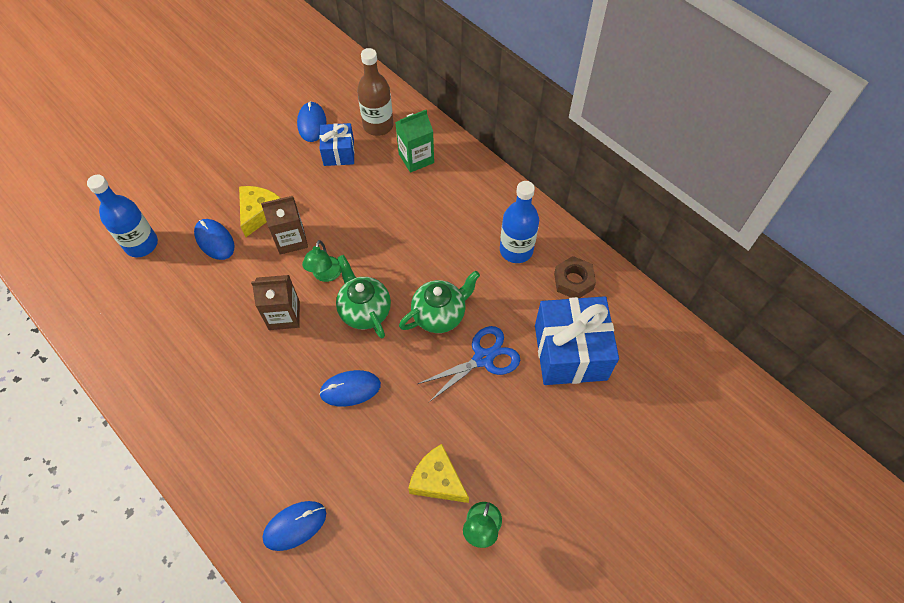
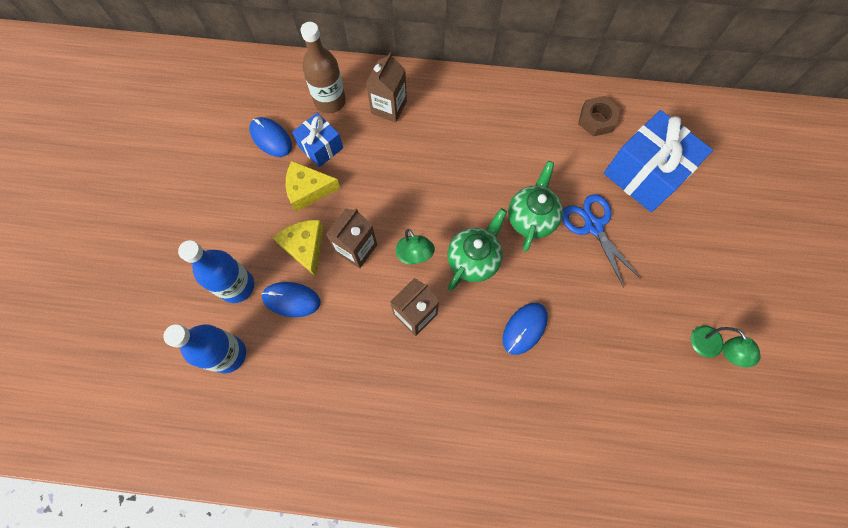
camera: 40 degrees left, 10 degrees up
blue mouse [263,501,326,551] -> none
green teapot [336,255,391,339] -> green teapot turned 105 degrees clockwise [447,208,507,290]
green carton [395,110,434,173] -> brown carton [366,52,407,122]
yellow cheese [408,444,469,503] -> yellow cheese moved to [286,161,341,212]
blue scissors [418,326,520,402] -> blue scissors turned 45 degrees counterclockwise [562,194,641,288]
blue bottle [500,181,539,263] -> blue bottle moved to [178,240,254,303]

